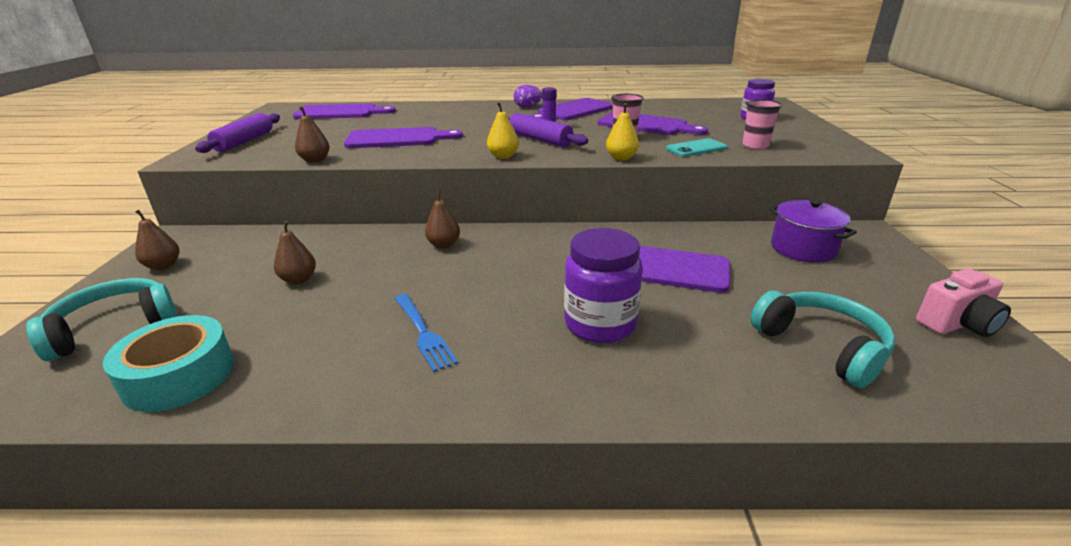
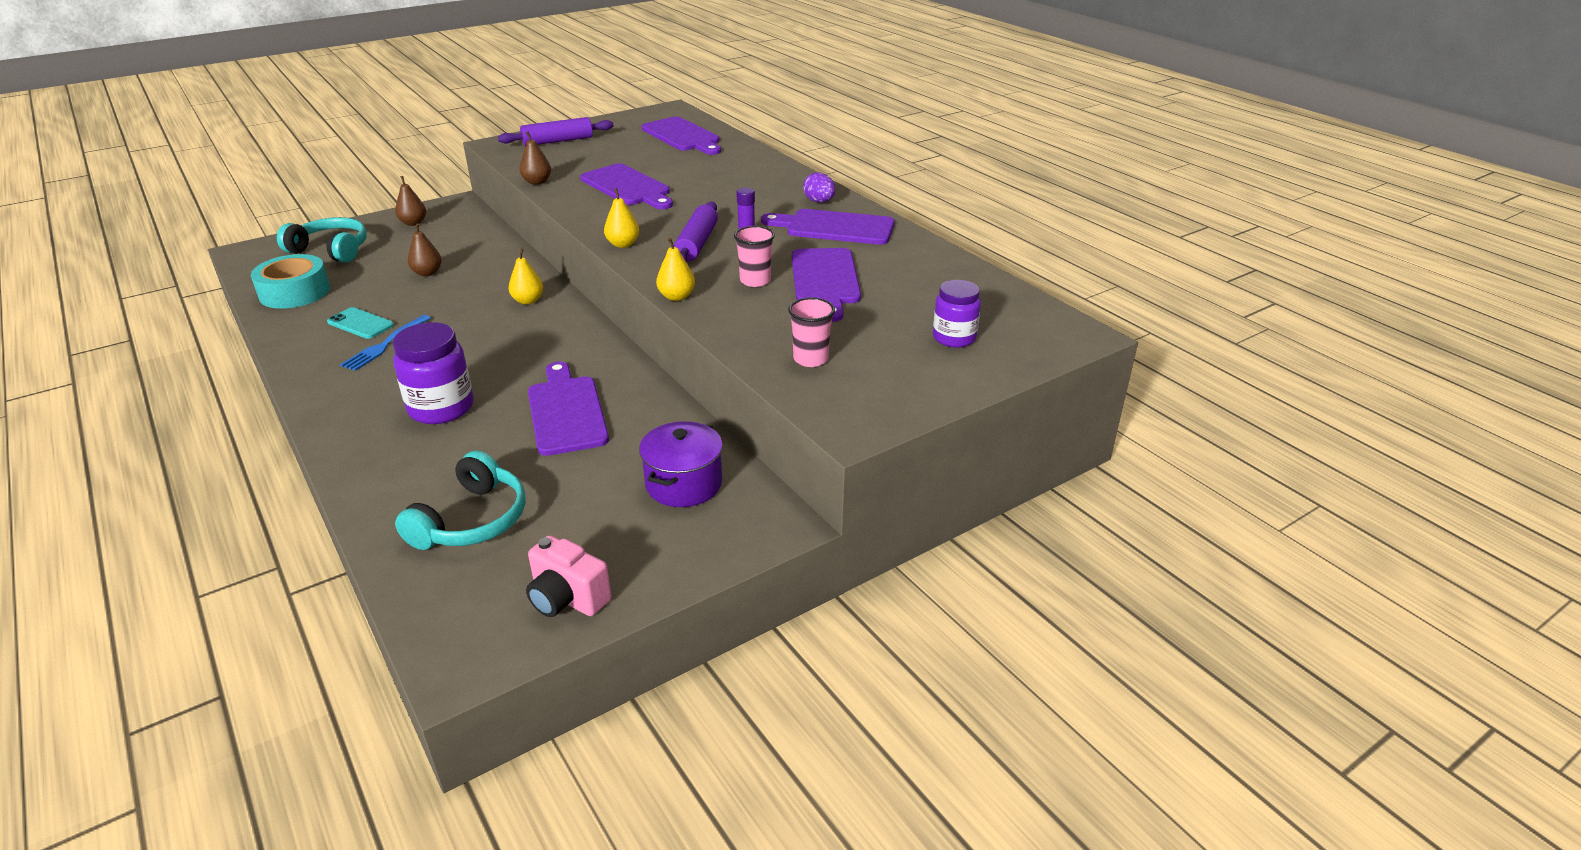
camera: 55 degrees right, 5 degrees up
brown pear [425,190,460,249] -> yellow pear [508,249,543,304]
turquoise phone [666,138,727,157] -> turquoise phone moved to [327,307,394,339]

